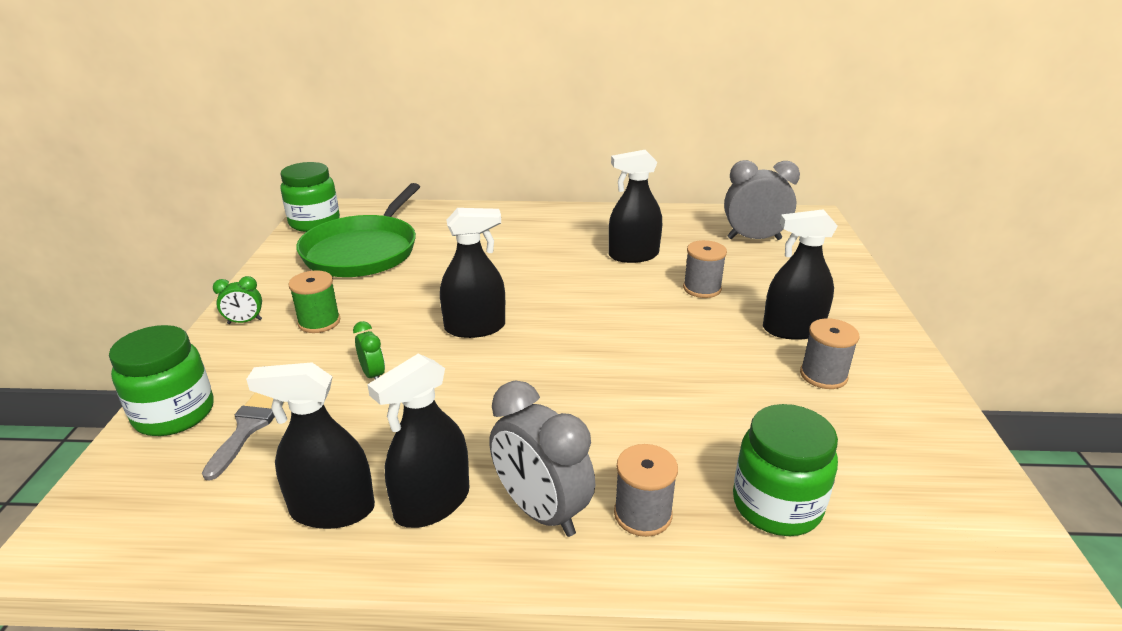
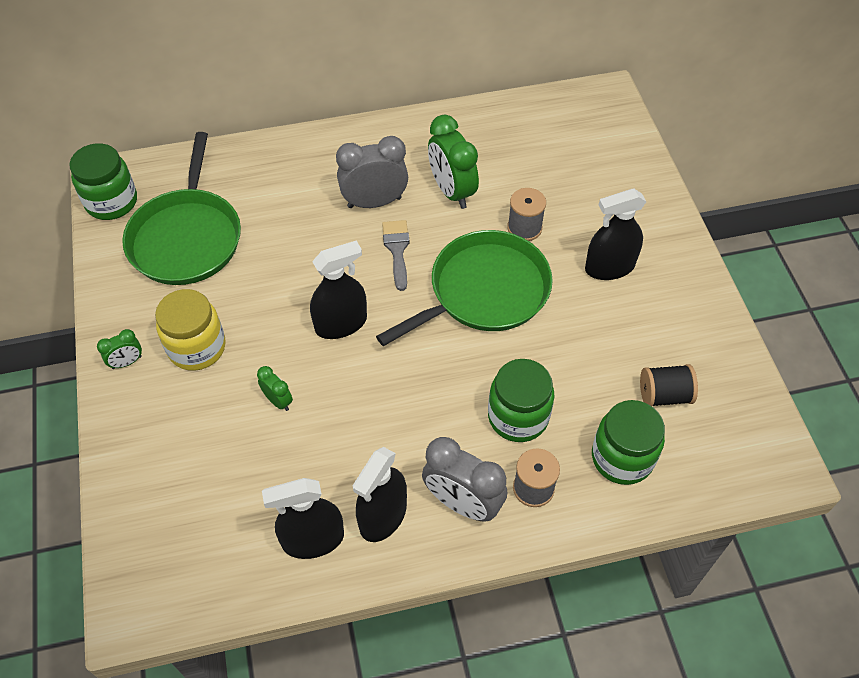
camera: 15 degrees left, 25 degrees up
green jar [109,325,213,436] -> green jar moved to [488,359,554,442]
grey brush [202,392,284,481] -> grey brush moved to [382,220,410,291]
green spool [288,270,341,333] -> yellow jar [155,289,226,371]
black spray bottle [608,150,662,263] -> green clock [428,115,479,209]
grey clock [724,160,800,240] -> grey clock moved to [336,136,408,208]
grey spool [800,318,859,389] -> none
none -> green pan [376,230,553,346]
none -> black spool [640,364,698,406]

